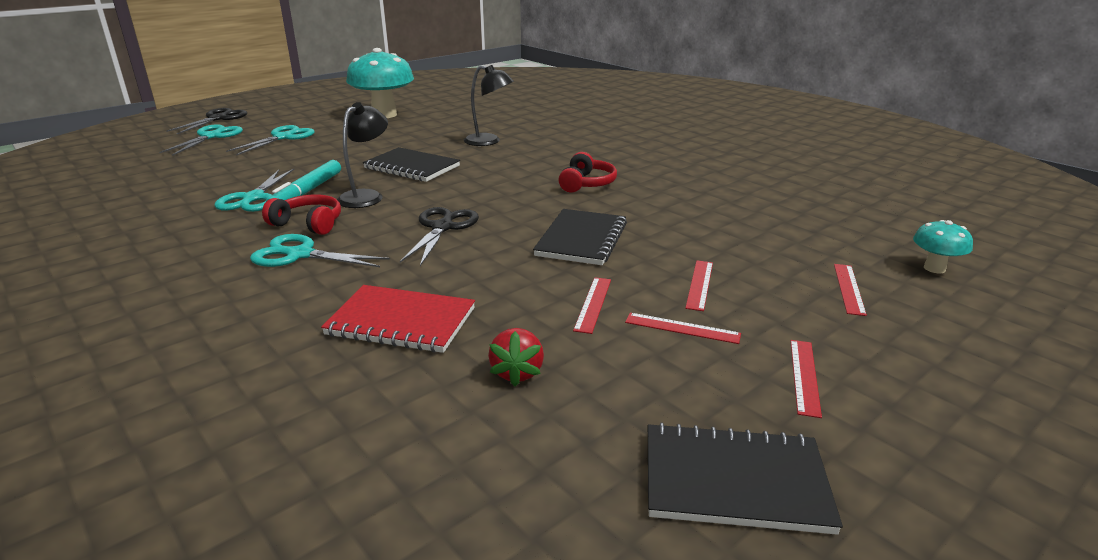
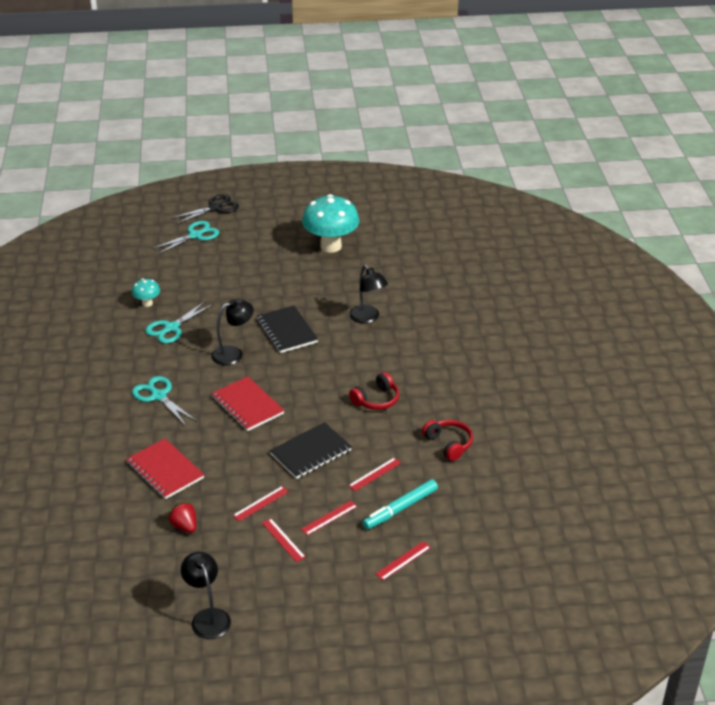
camera: 35 degrees right, 10 degrees up
turquoise scissors [226,125,314,156] -> none
red headphones [262,195,341,235] -> red headphones moved to [422,420,473,461]
turquoise marker [266,160,341,201] -> turquoise marker moved to [362,479,438,530]
black scissors [400,207,479,266] -> red notebook [211,376,284,431]
red strawberry [488,328,544,387] -> red strawberry turned 105 degrees clockwise [168,501,196,533]
black notebook [648,422,843,535] -> black lamp [181,552,231,639]
red ruler [790,340,822,418] -> red ruler moved to [348,458,401,491]
turquoise mushroom [913,220,973,273] -> turquoise mushroom moved to [132,278,160,307]

